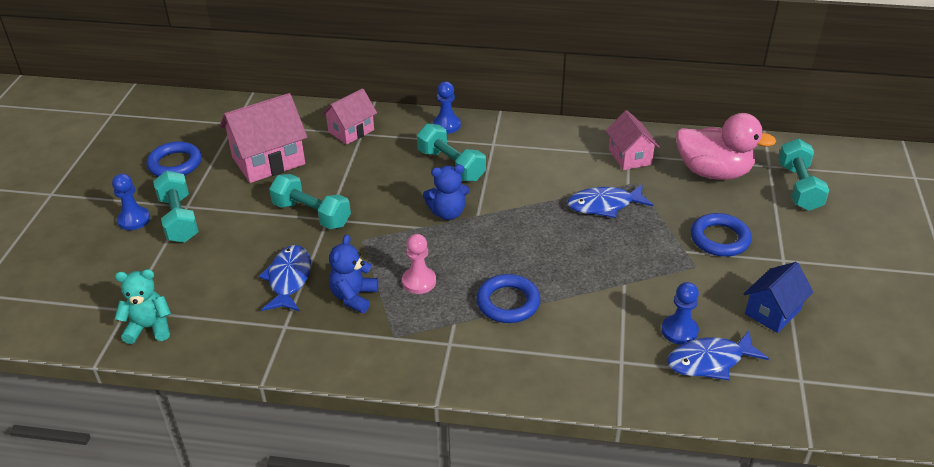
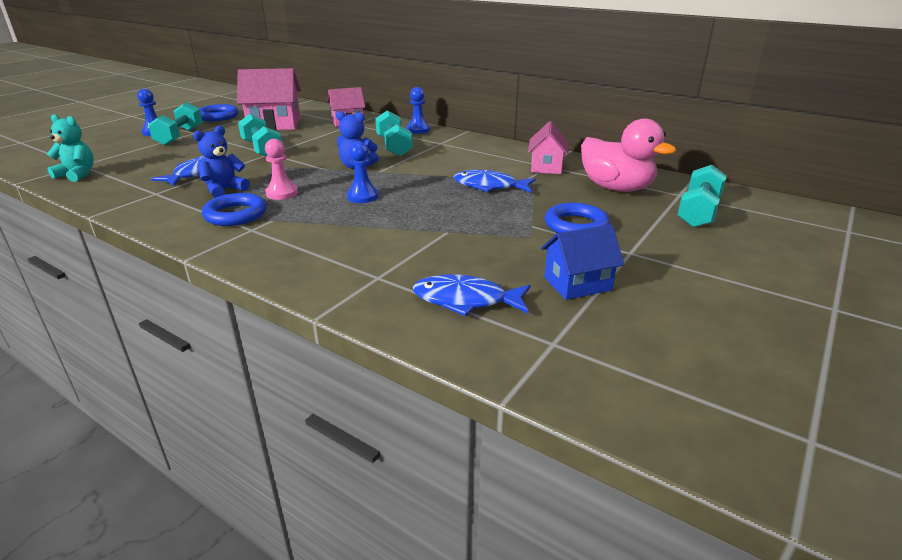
camera: 25 degrees right, 10 degrees down
blue ring [476,274,540,323] -> blue ring moved to [202,193,266,226]
blue pawn [661,282,699,345] -> blue pawn moved to [347,141,379,203]

